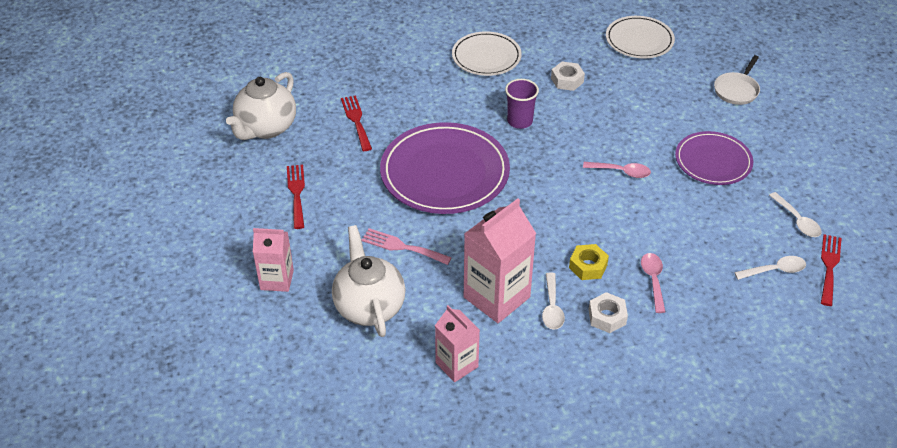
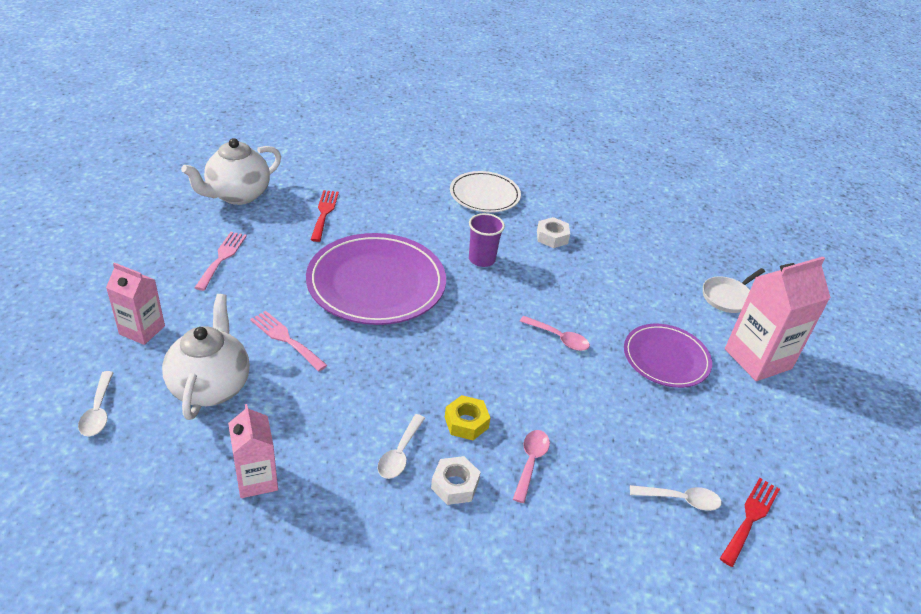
camera: 15 degrees right, 5 degrees down
red fork [287,165,305,229] -> pink fork [194,232,247,291]
pink carton [464,198,536,323] -> pink carton moved to [725,257,831,381]
white plate [606,16,675,58] -> none
white spoon [769,192,822,237] -> white spoon moved to [78,371,114,436]

